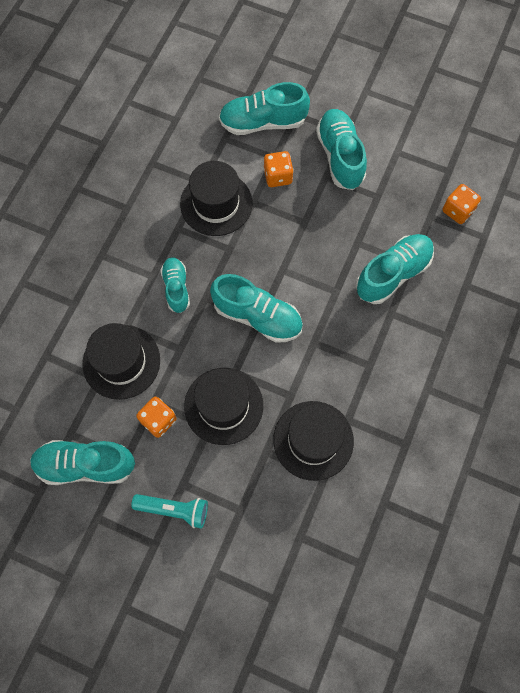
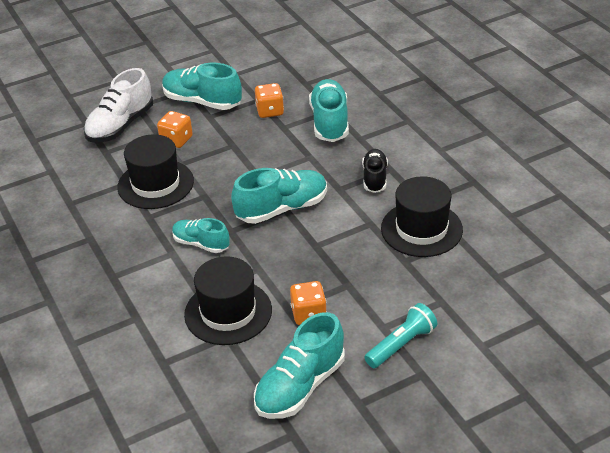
camera: 50 degrees left, 30 degrees down
black hat [184,368,263,445] -> none
turquoise shoe [219,82,310,135] -> white shoe [84,68,153,143]
orange dice [442,184,481,224] -> orange dice moved to [255,83,284,118]
none -> black shoe [362,149,388,193]

